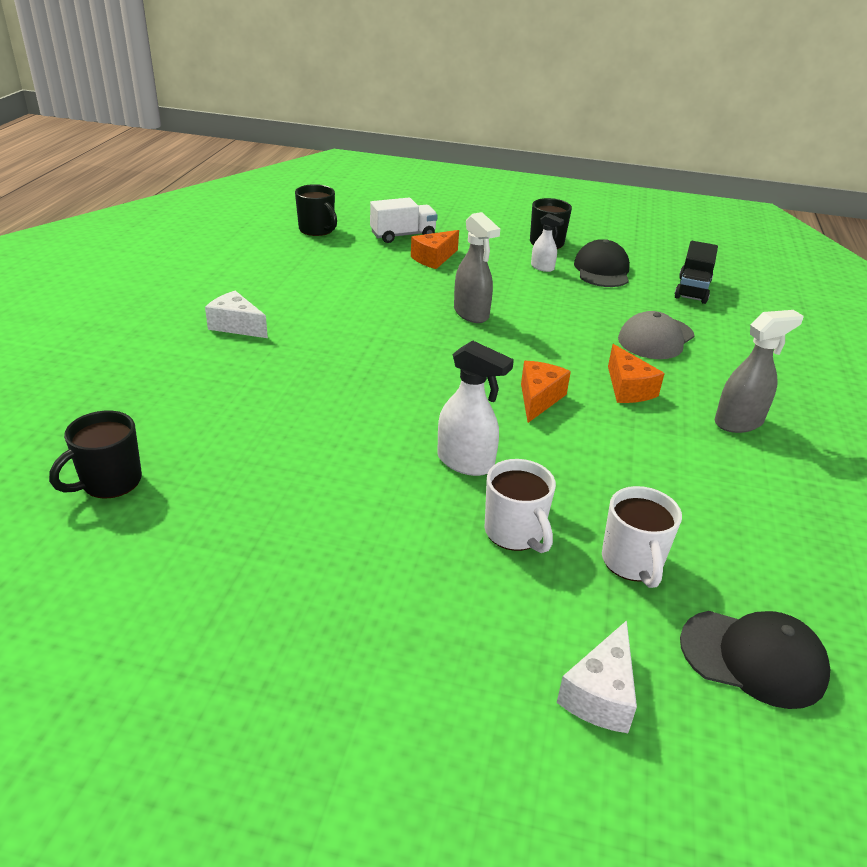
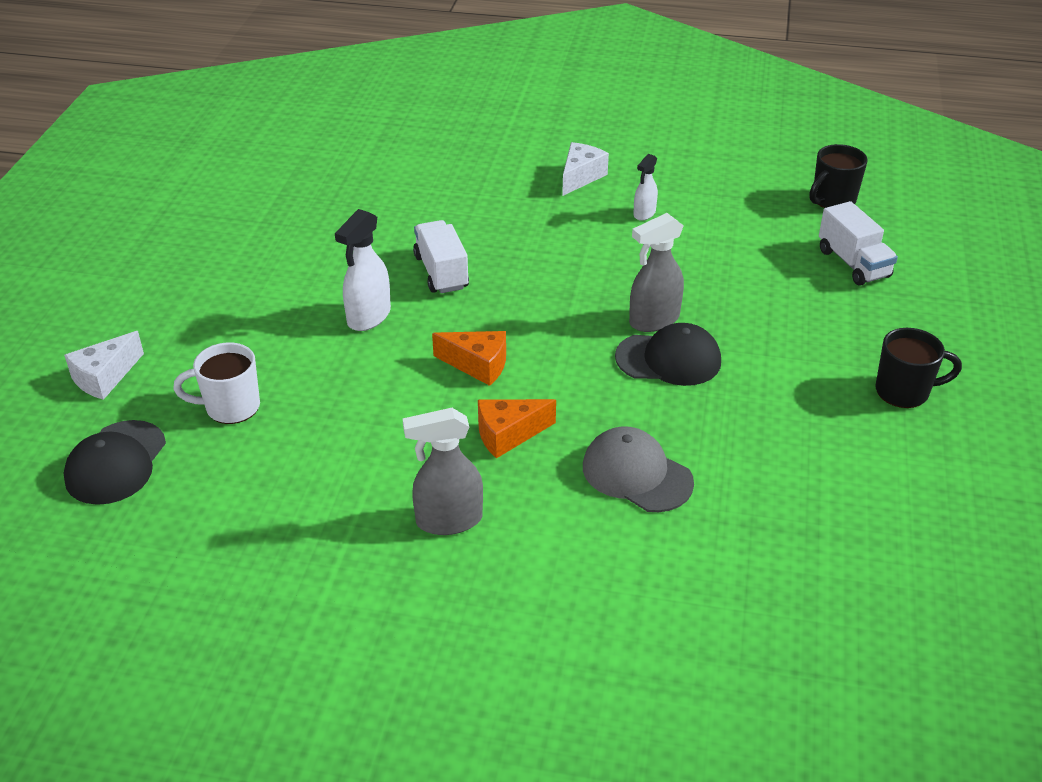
camera: 90 degrees right, 5 degrees up
black mug [49,411,142,499] -> none
orange cheese [411,230,459,269] -> none
white mug [485,459,556,553] -> none
white spray bottle [531,213,564,272] -> white spray bottle moved to [633,154,658,221]
white cheese [557,620,637,733] -> white cheese turned 75 degrees counterclockwise [64,331,144,400]
black cap [574,239,630,287] -> black cap moved to [615,323,721,386]
black truck [675,241,718,304] -> none
grey spray bottle [715,310,804,433] -> grey spray bottle turned 105 degrees clockwise [403,408,483,535]
none -> white truck [413,220,469,293]

